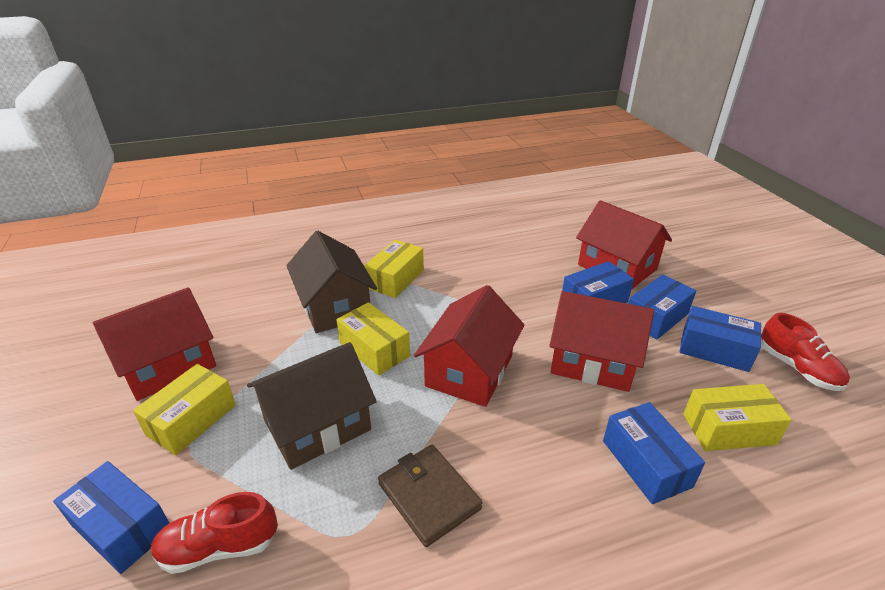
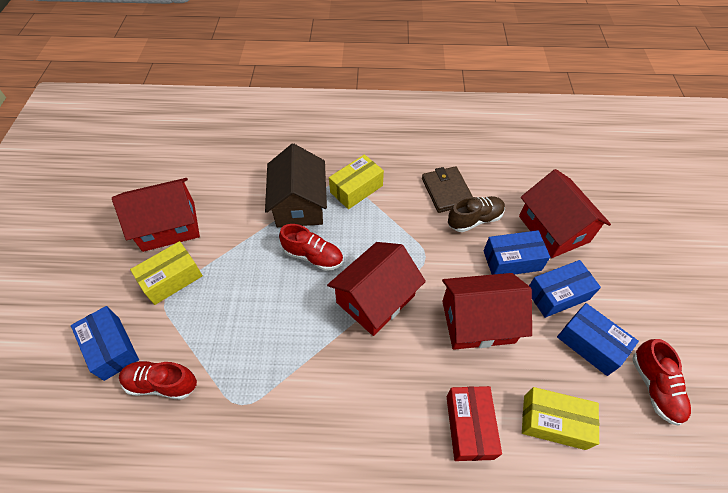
camera: 20 degrees right, 20 degrees up
brown house [247,342,377,470] -> none
yellow box [336,302,410,376] -> red shoe [279,224,343,271]
brown wallet [378,445,483,547] -> brown wallet moved to [422,166,473,213]
red house [549,291,654,392] -> red house turned 45 degrees counterclockwise [442,273,532,350]
blue box [603,402,705,504] -> red box [447,386,502,461]
none -> brown shoe [448,196,505,232]

